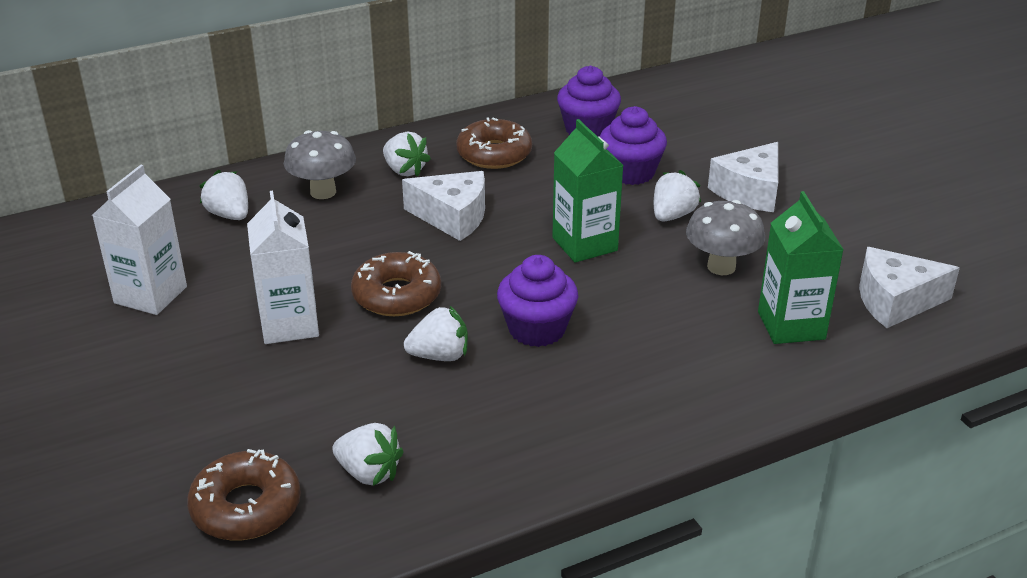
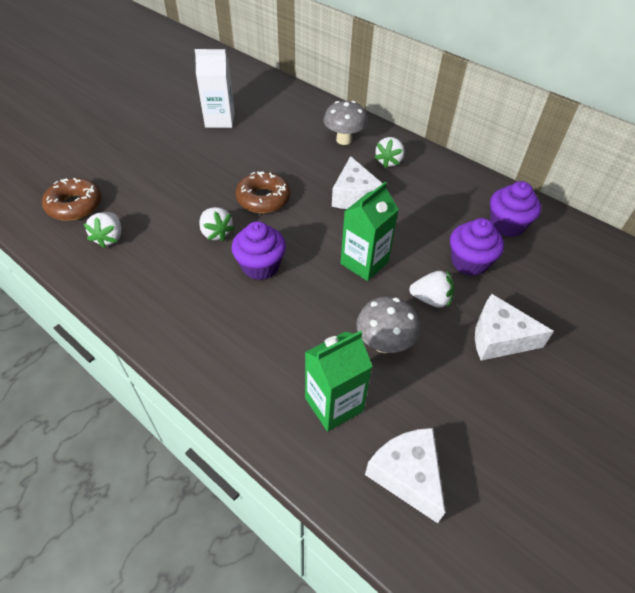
camera: 65 degrees right, 15 degrees up
white strawberry [200,170,248,220] -> none
white carton [247,191,319,344] -> none
brown donut [456,117,532,169] -> none

